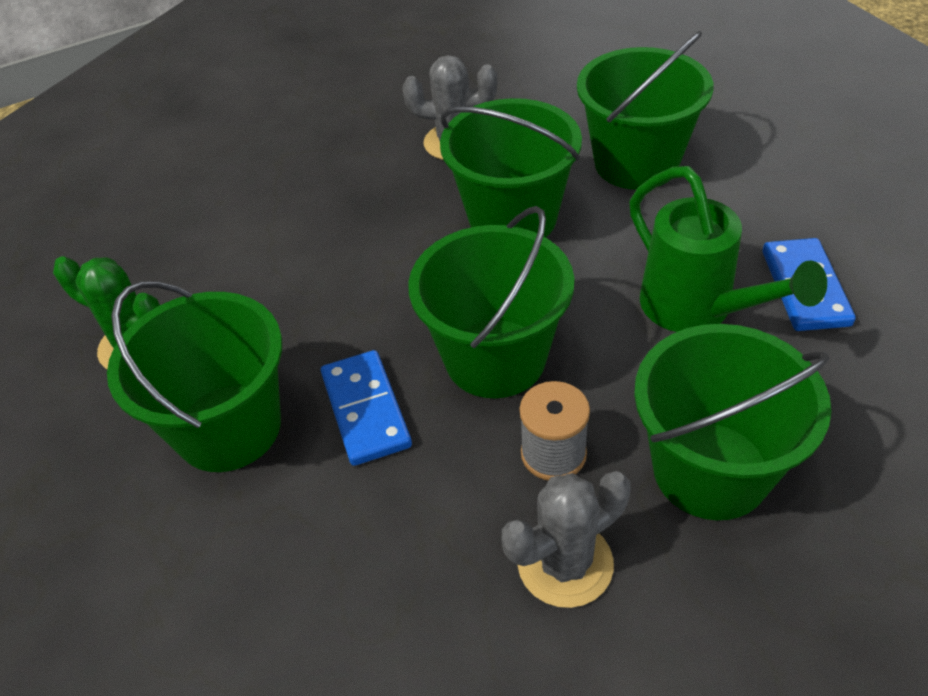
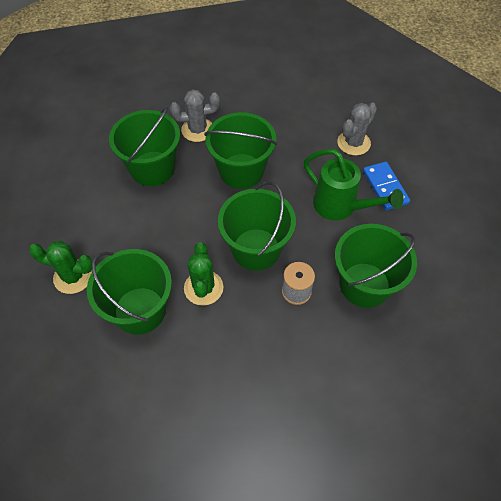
camera: 20 degrees left, 10 degrees up
blue domino [321,350,412,466] -> green cactus [184,242,224,306]
grey cactus [502,471,631,608] -> grey cactus moved to [337,102,377,156]
green bucket [577,31,714,190] -> green bucket moved to [109,106,180,186]

